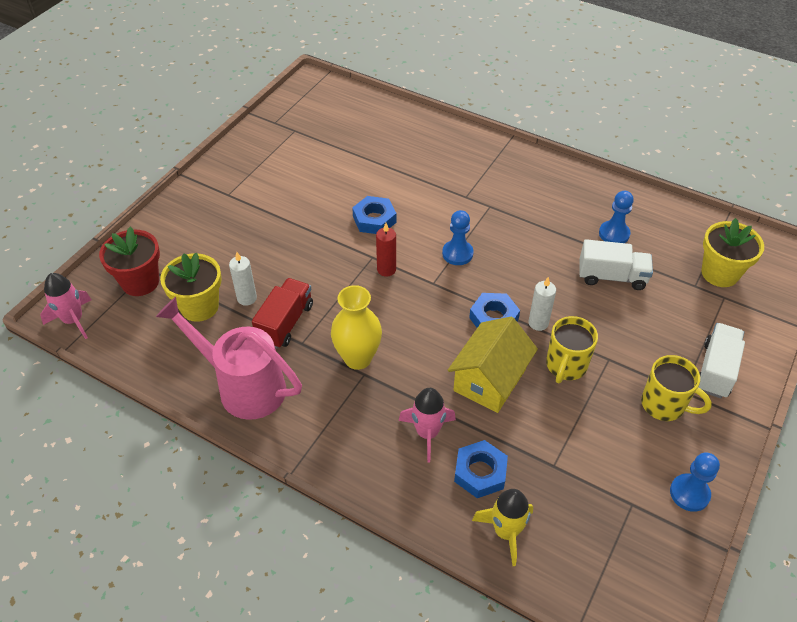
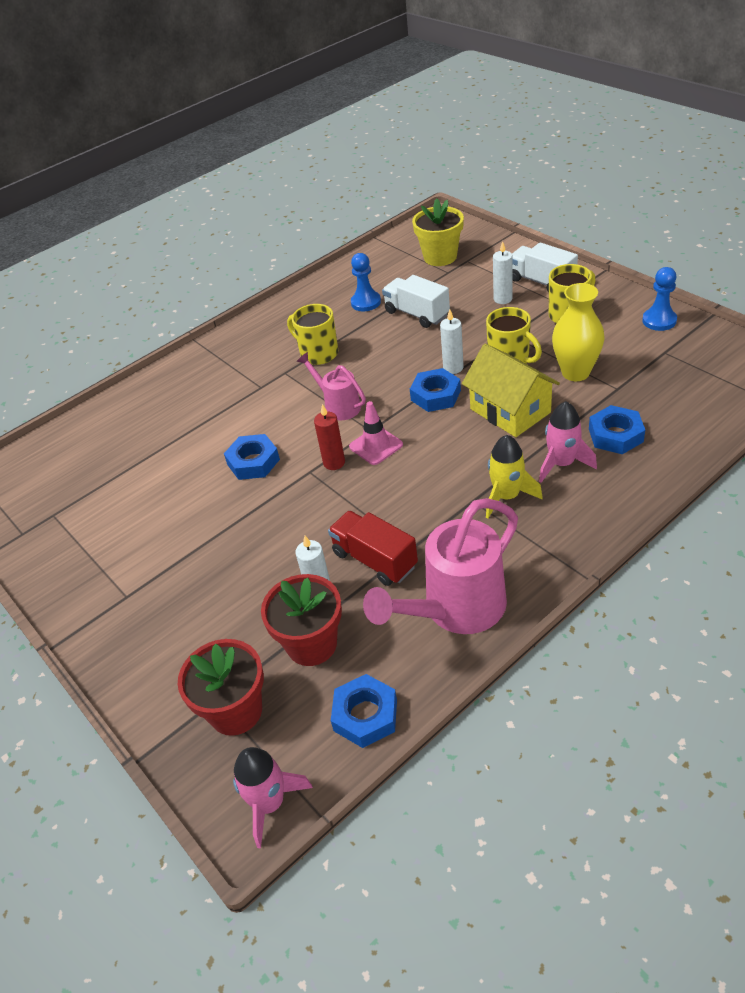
camera: 65 degrees left, 5 degrees down
yellow flower pot [160,253,222,322] -> red flower pot [261,574,342,666]
yellow vase [331,285,382,370] -> yellow vase moved to [552,283,604,381]
blue pawn [442,210,474,265] -> pink watering can [297,352,366,420]
yellow rocket [472,489,533,566] -> yellow rocket moved to [486,435,543,518]
white truck [579,239,653,290] -> white truck turned 75 degrees counterclockwise [382,275,450,328]
none -> yellow mug [287,304,338,365]
none -> blue nut [331,674,397,748]
none -> pink traffic cone [349,401,403,465]
none -> white candle [493,241,513,304]

